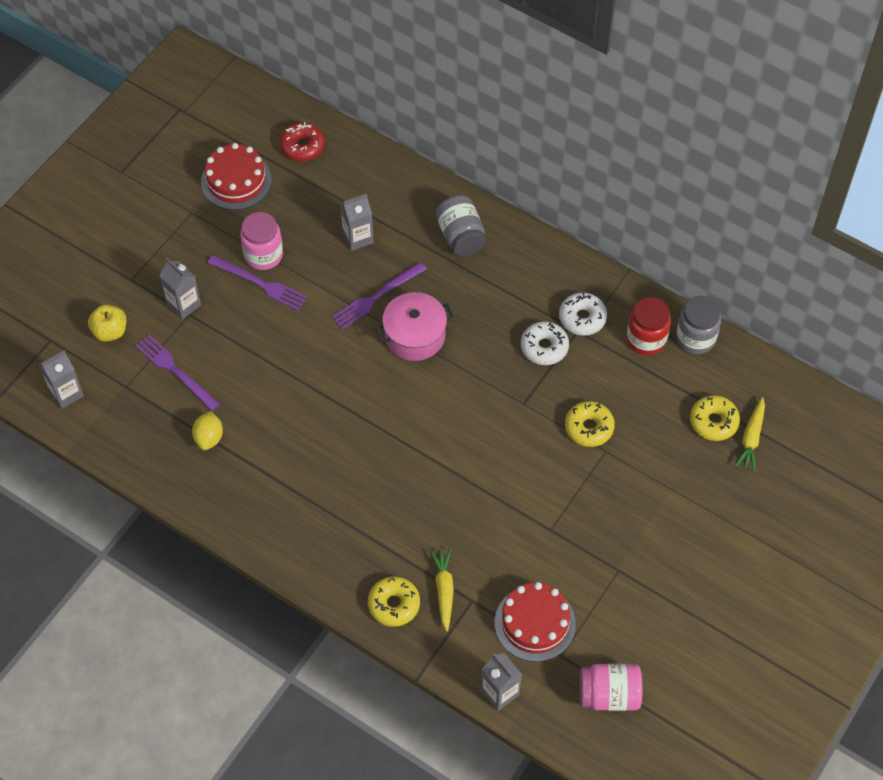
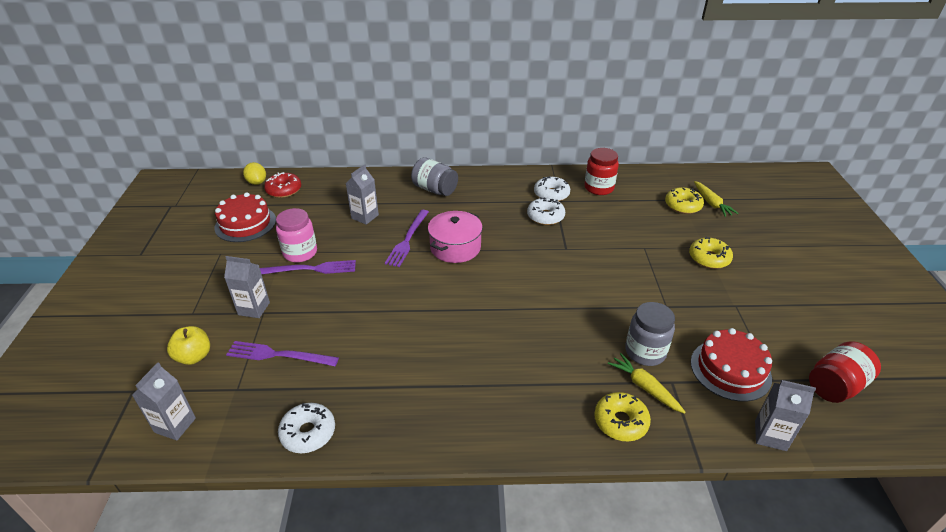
camera: 35 degrees left, 20 degrees down
yellow lemon [192,411,223,450] -> yellow lemon moved to [243,162,266,185]
yellow donut [565,401,615,447] -> yellow donut moved to [689,237,733,269]
pink jar [579,664,642,711] -> red jar [809,341,881,403]
grey jar [676,296,721,354] -> grey jar moved to [625,302,675,366]
none -> white donut [278,403,335,453]

